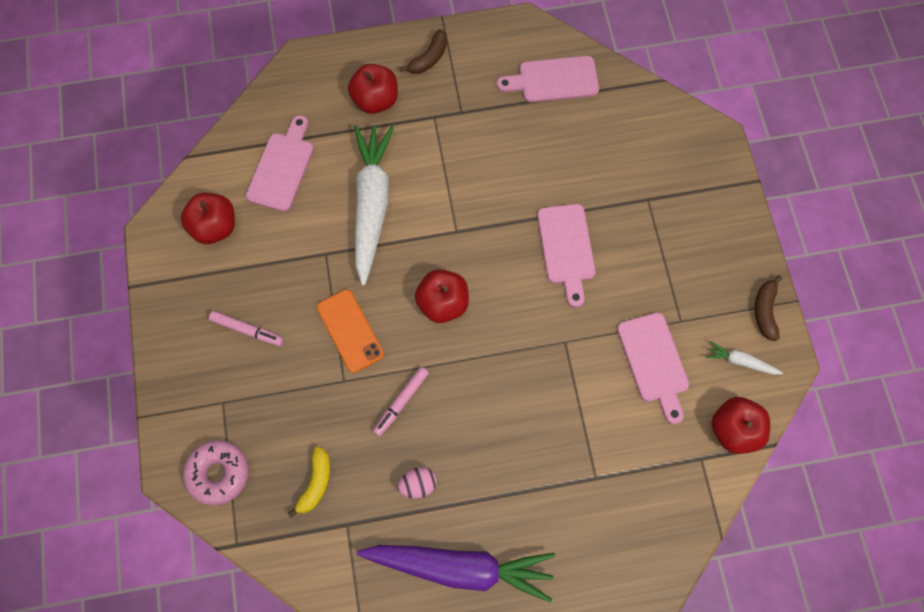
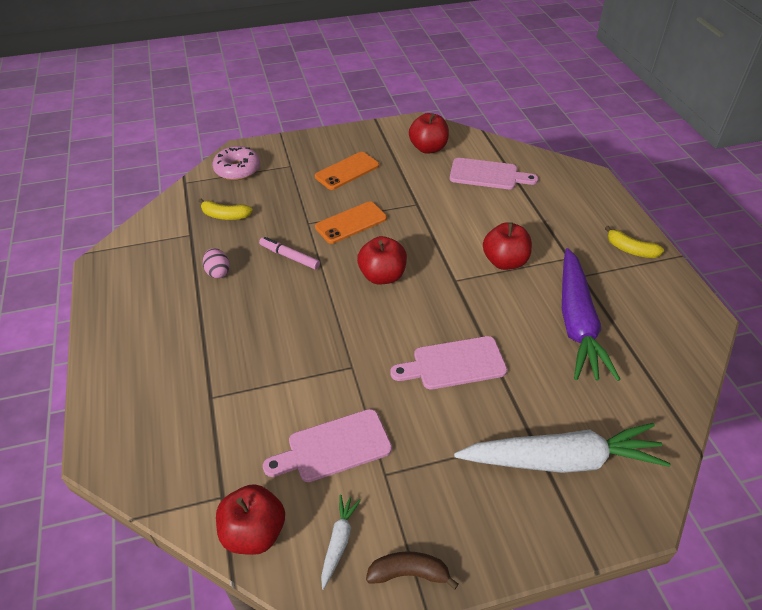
camera: 85 degrees right, 25 degrees down
pink marker [209,311,284,346] -> orange phone [315,152,379,190]
red apple [348,64,398,114] -> red apple moved to [483,222,532,270]
white carrot [354,125,394,285] -> white carrot moved to [454,423,671,473]
purple carrot [357,545,555,603] -> purple carrot moved to [562,248,621,381]
brown banana [400,29,447,74] -> yellow banana [605,226,664,258]
pink cutting board [497,56,599,102] -> none

